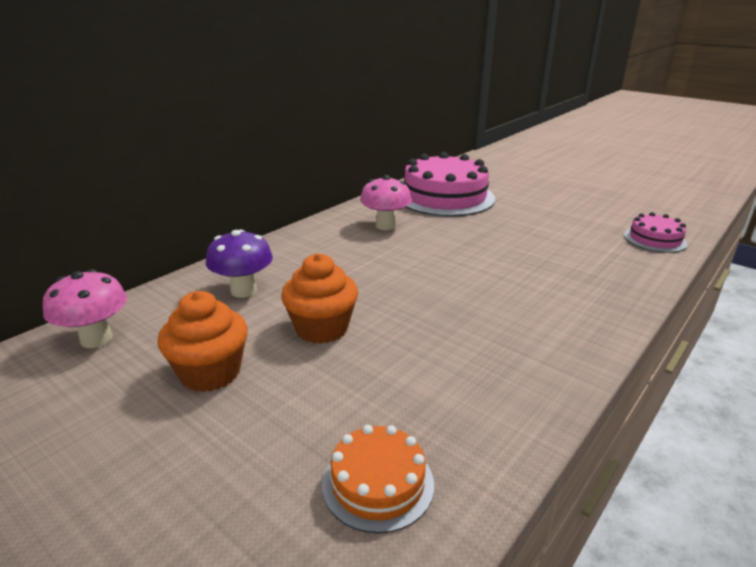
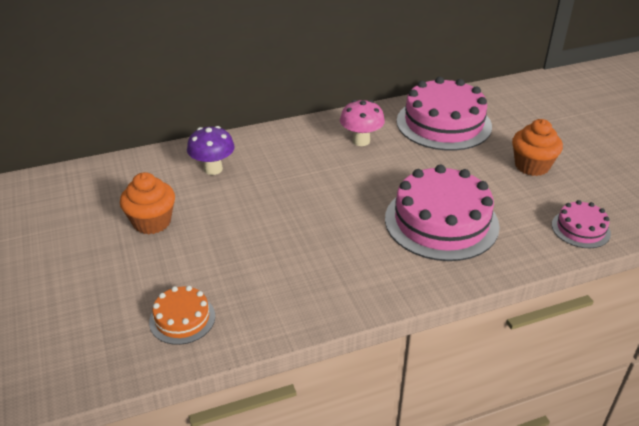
camera: 30 degrees right, 10 degrees up
pink mushroom [43,269,127,348] -> none
orange cupcake [281,253,358,344] -> orange cupcake moved to [512,119,563,176]
none -> pink cake [385,164,500,261]

